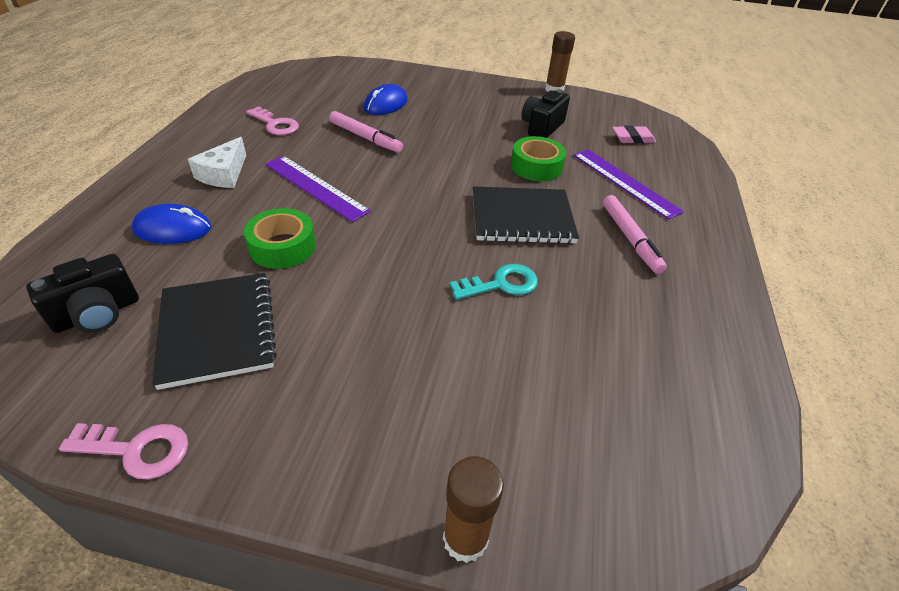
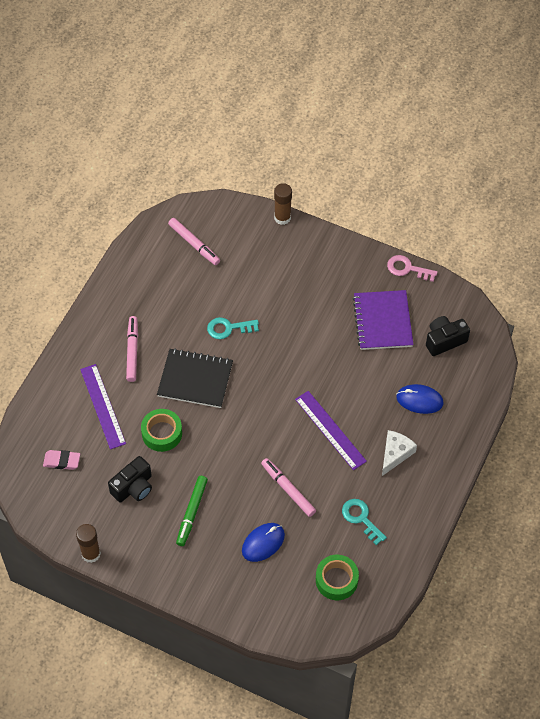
camera: 165 degrees left, 15 degrees up
black notebook [152,273,277,390] -> purple notebook [353,290,414,350]
green tape [244,208,316,269] -> green tape moved to [316,555,359,600]
pink key [246,106,299,135] -> turquoise key [342,499,387,545]
none -> pink marker [168,218,220,265]
none -> green marker [176,476,208,546]

